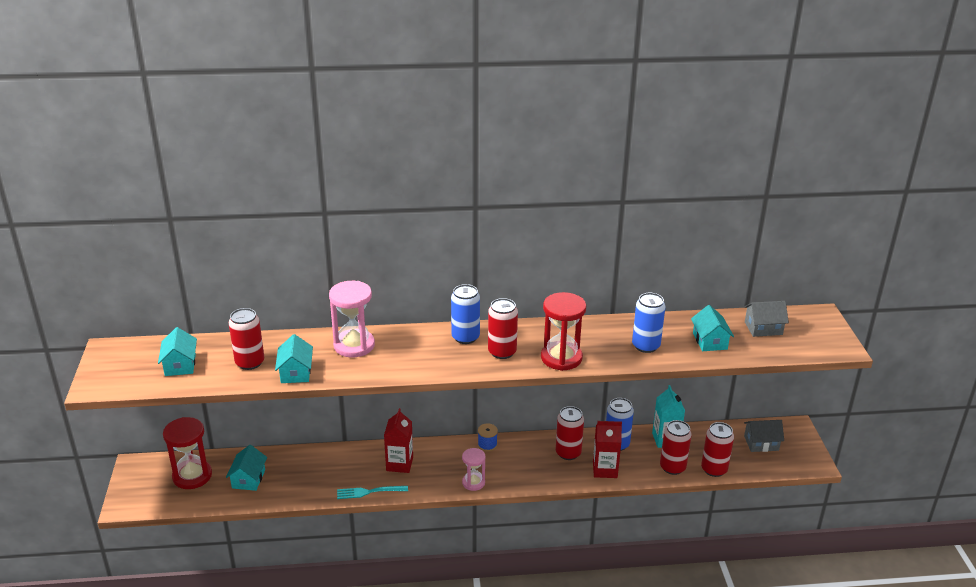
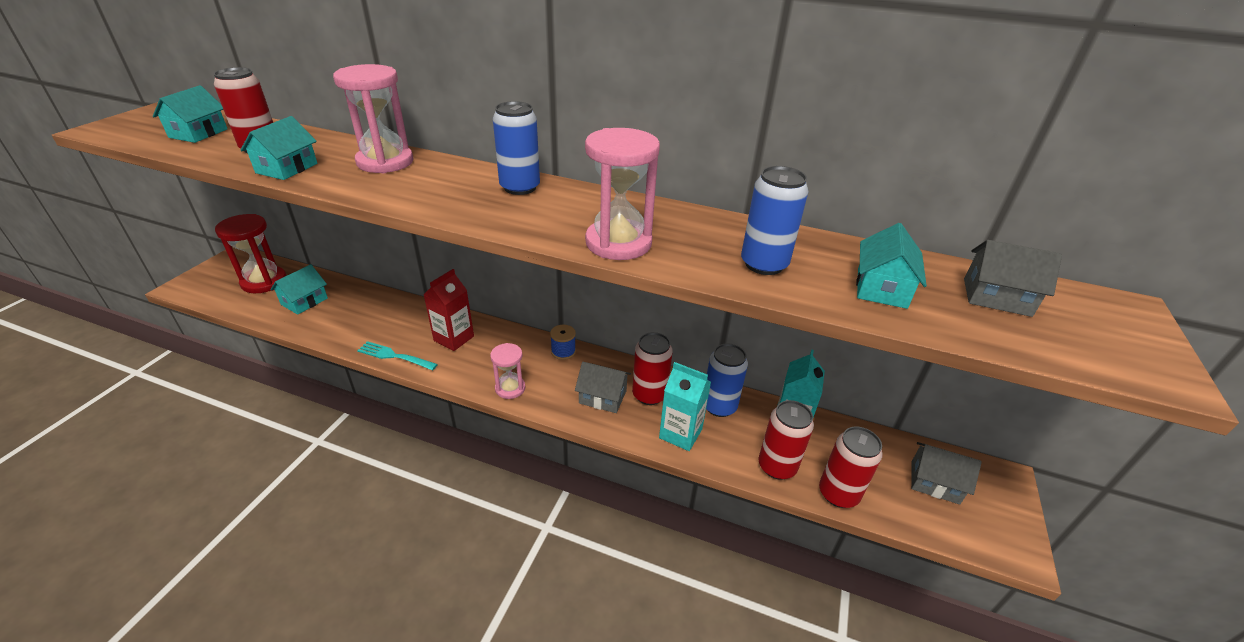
camera: 25 degrees right, 5 degrees up
red can [488,298,518,359] -> none
red hourglass [541,292,586,371] -> pink hourglass [585,128,660,260]
red carton [593,421,622,478] -> turquoise carton [659,362,711,451]
none -> grey house [575,362,631,413]

